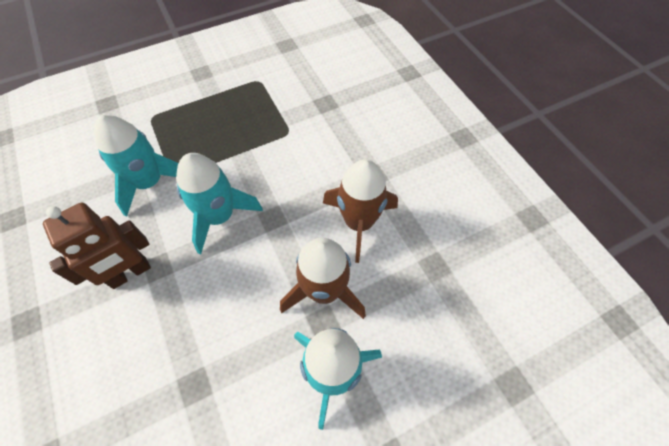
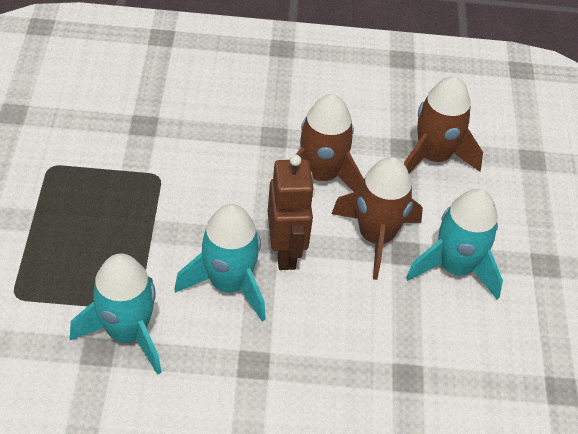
camera: 65 degrees left, 10 degrees down
brown robot [43,202,151,289] -> brown robot moved to [268,154,315,270]
none -> brown rocket [404,76,483,173]

